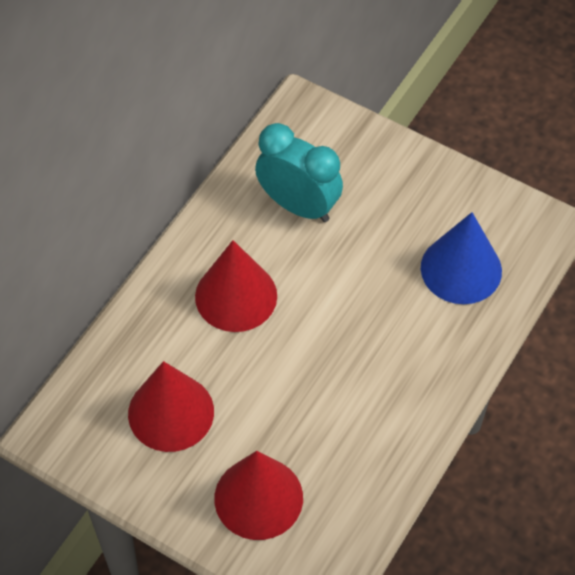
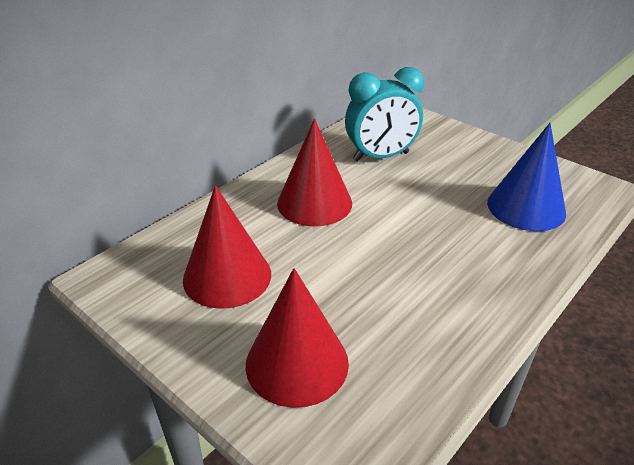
camera: 10 degrees right, 20 degrees down
turquoise clock [255,123,343,222] -> turquoise clock turned 120 degrees clockwise [345,67,424,162]

